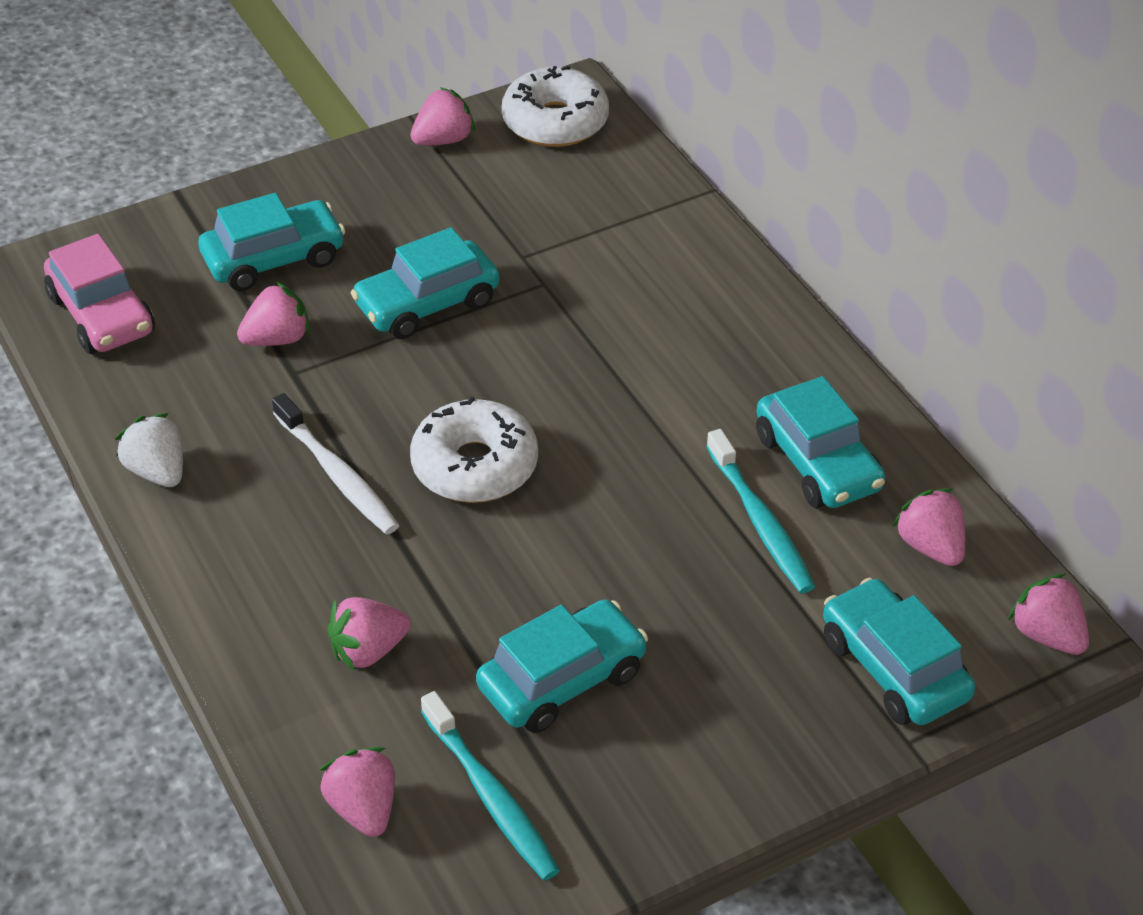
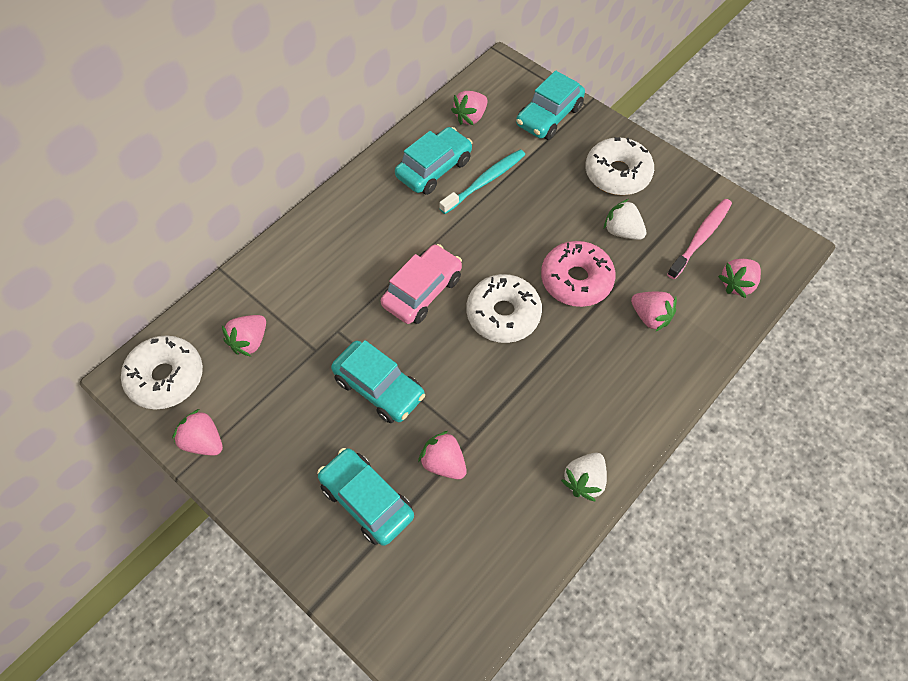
camera: 110 degrees left, 15 degrees up
pink car [44,234,155,354] -> pink car moved to [381,244,462,324]
white toothbrush [272,393,399,535] -> none
turquoise toothbrush [421,691,560,881] -> pink toothbrush [667,199,732,279]
turquoise car [476,599,648,733] -> white strawberry [604,199,647,240]
pink strawberry [1008,574,1089,655] -> pink strawberry moved to [222,315,266,357]
none -> pink donut [541,241,616,307]
none -> white donut [585,137,654,195]

